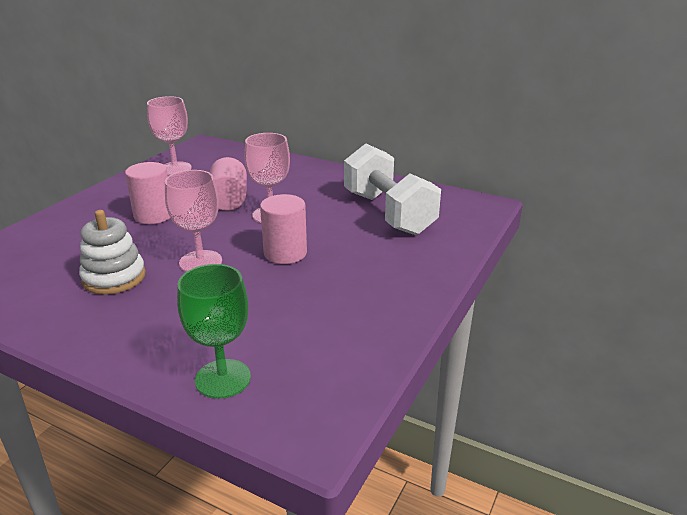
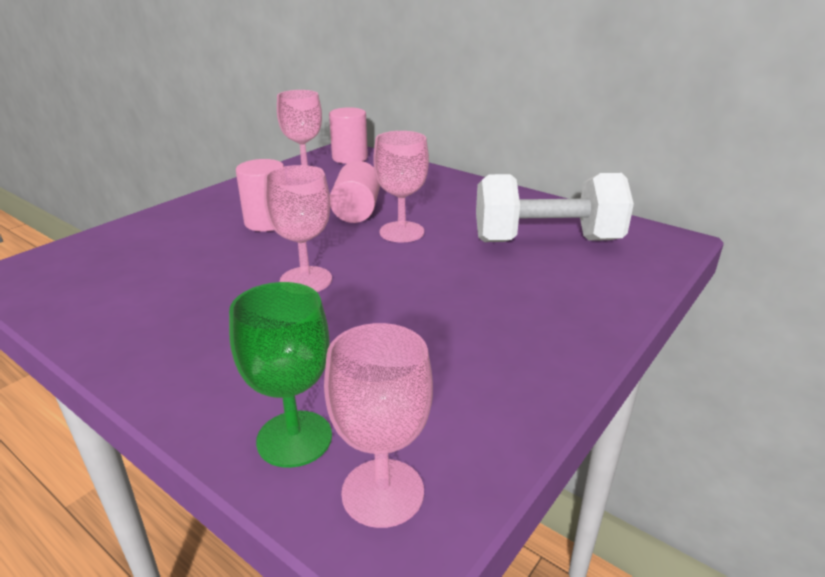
camera: 10 degrees right, 0 degrees up
white stacking toy [79,210,146,295] -> none
pink cylinder [260,194,307,264] -> pink cylinder moved to [329,107,368,164]
white dumbbell [344,143,441,235] -> white dumbbell turned 75 degrees counterclockwise [476,173,634,242]
none -> pink goblet [324,323,433,528]

